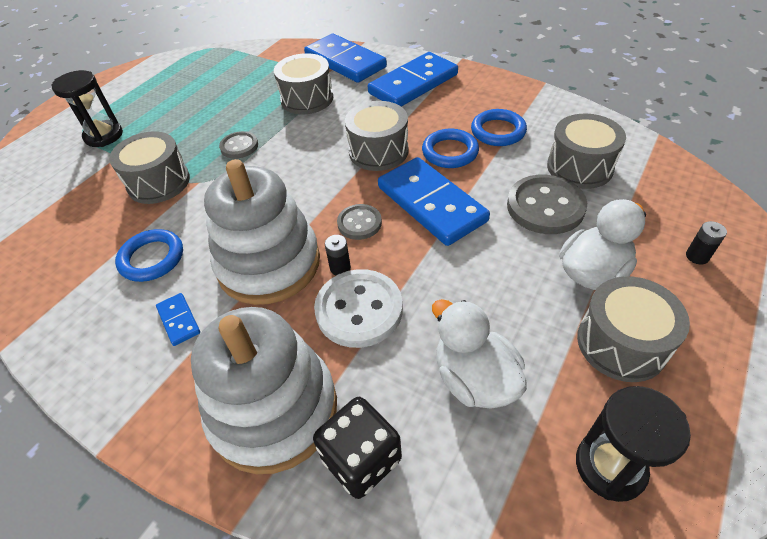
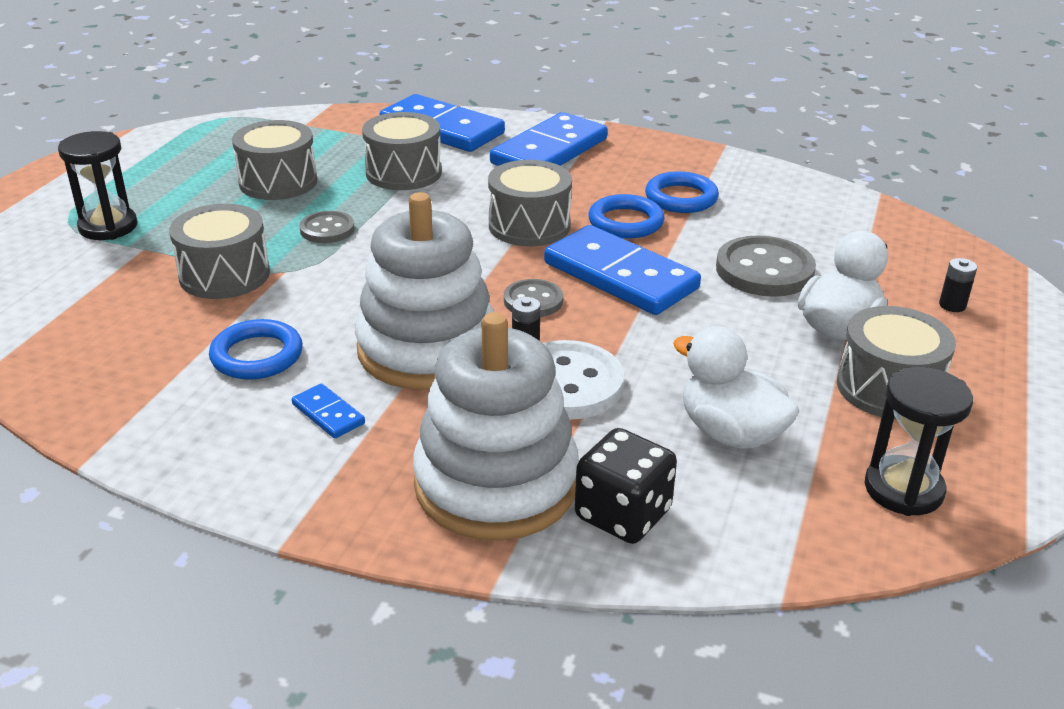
camera: 15 degrees left, 15 degrees down
grey drum [547,114,626,189] -> grey drum moved to [232,120,317,200]

